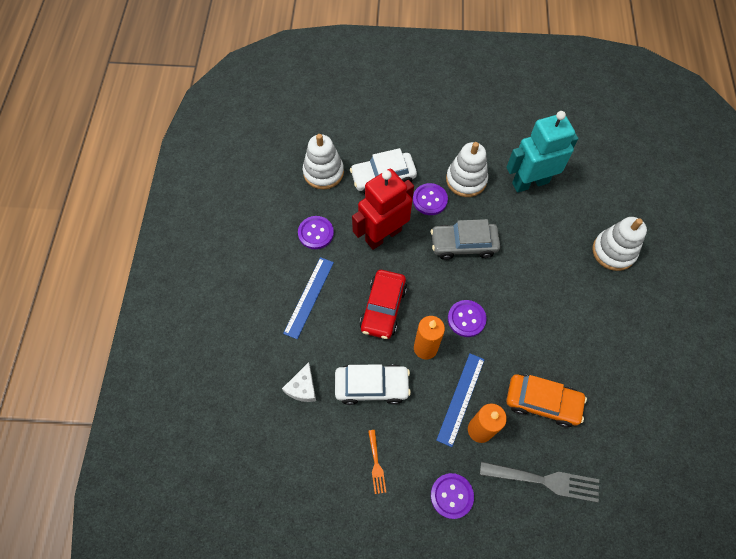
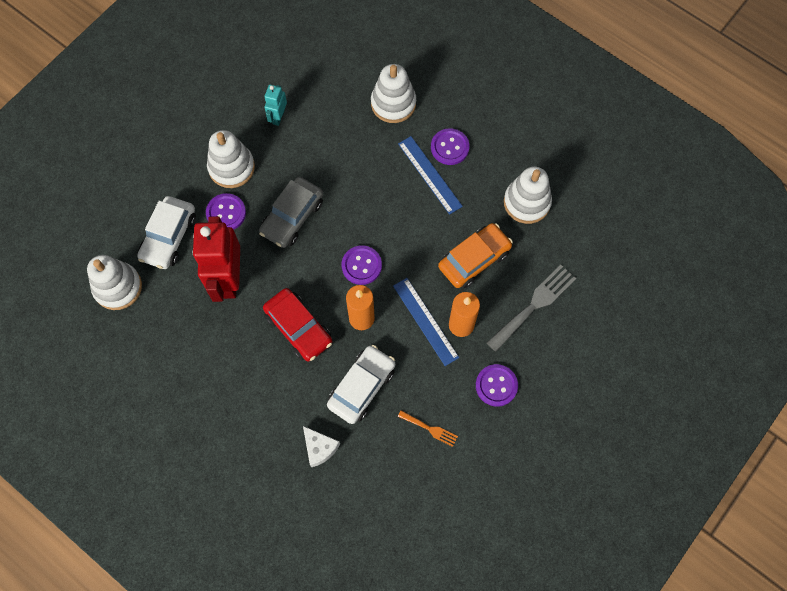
camera: 55 degrees left, 5 degrees up
blue ruler [283,257,334,339] -> blue ruler moved to [398,136,463,215]
purple button [298,216,334,249] -> purple button moved to [431,128,469,165]
turquoise robot [507,111,578,193] -> turquoise robot [264,84,287,126], size x0.48
none -> white stacking toy [504,166,552,224]

